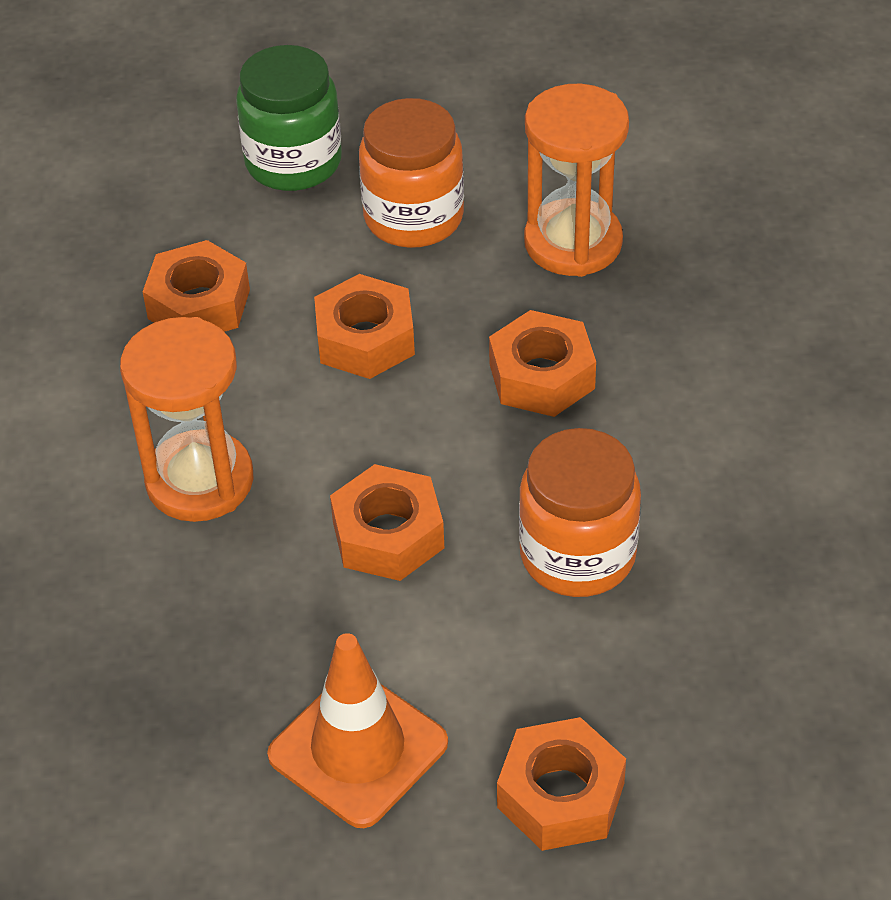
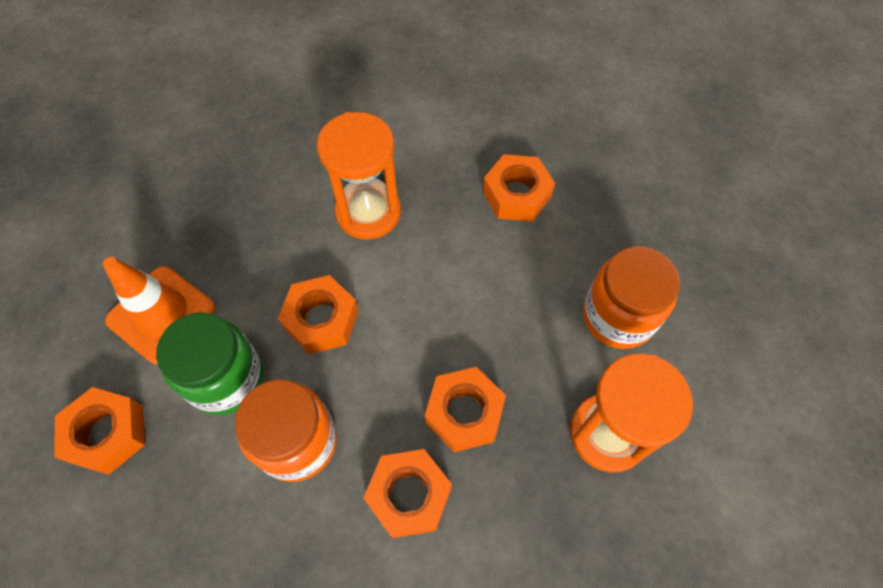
camera: 85 degrees right, 15 degrees up
green jar [236,45,342,191] -> green jar moved to [156,312,264,415]
orange nut [314,274,415,379] -> orange nut moved to [363,449,452,538]

